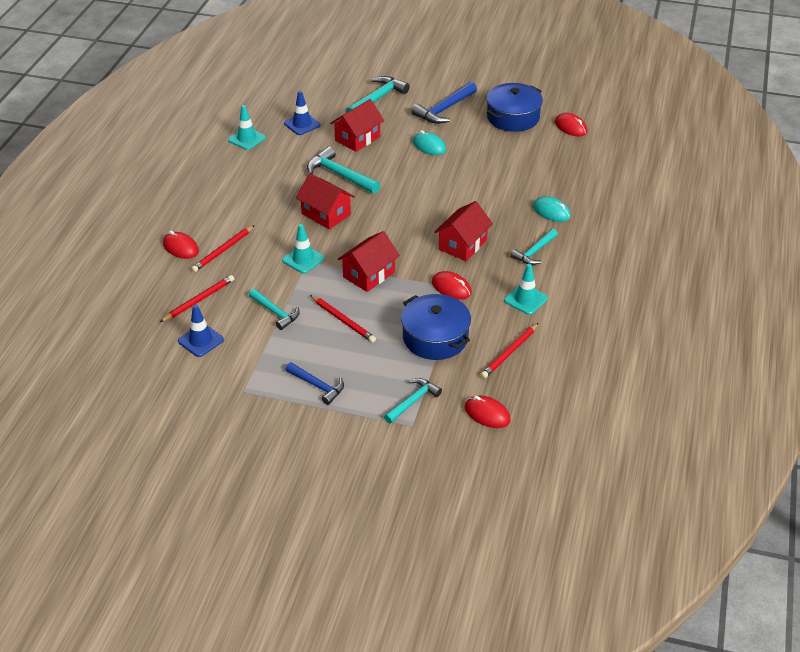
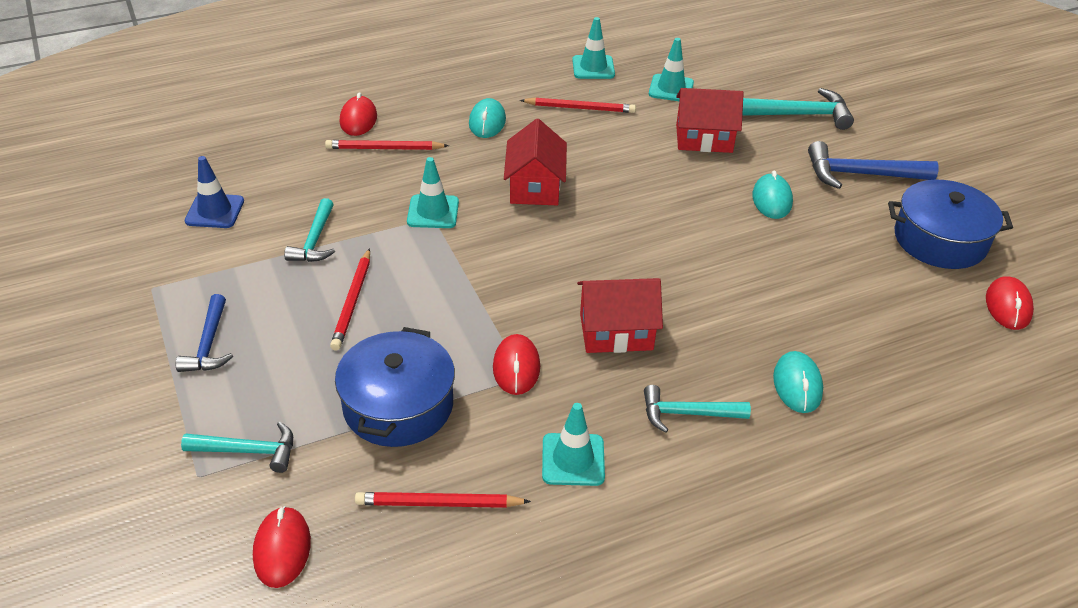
camera: 50 degrees right, 0 degrees up
red pencil [160,275,234,322] -> red pencil moved to [520,97,636,113]
blue traffic cone [284,91,321,135] -> turquoise traffic cone [649,38,694,101]
turquoise hammer [307,146,380,194] -> none
red house [338,231,400,292] -> none
none -> turquoise mouse [469,98,506,138]

